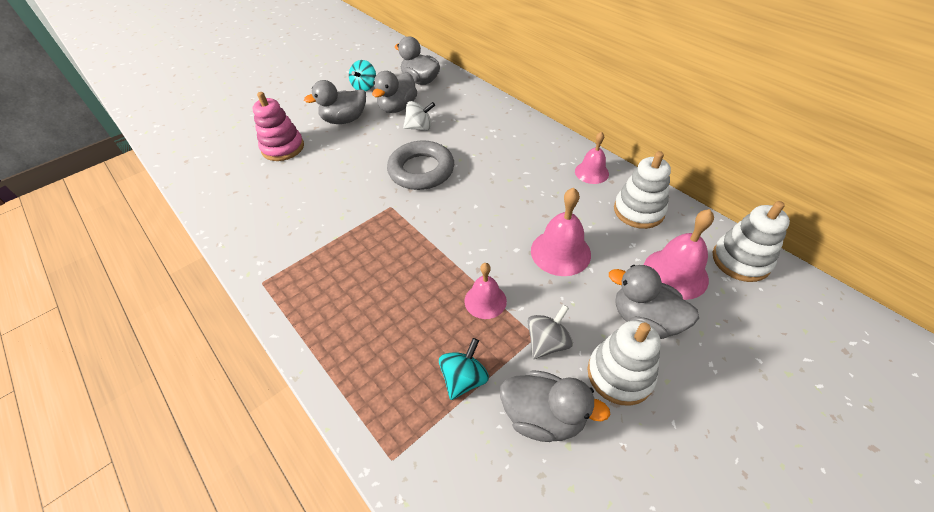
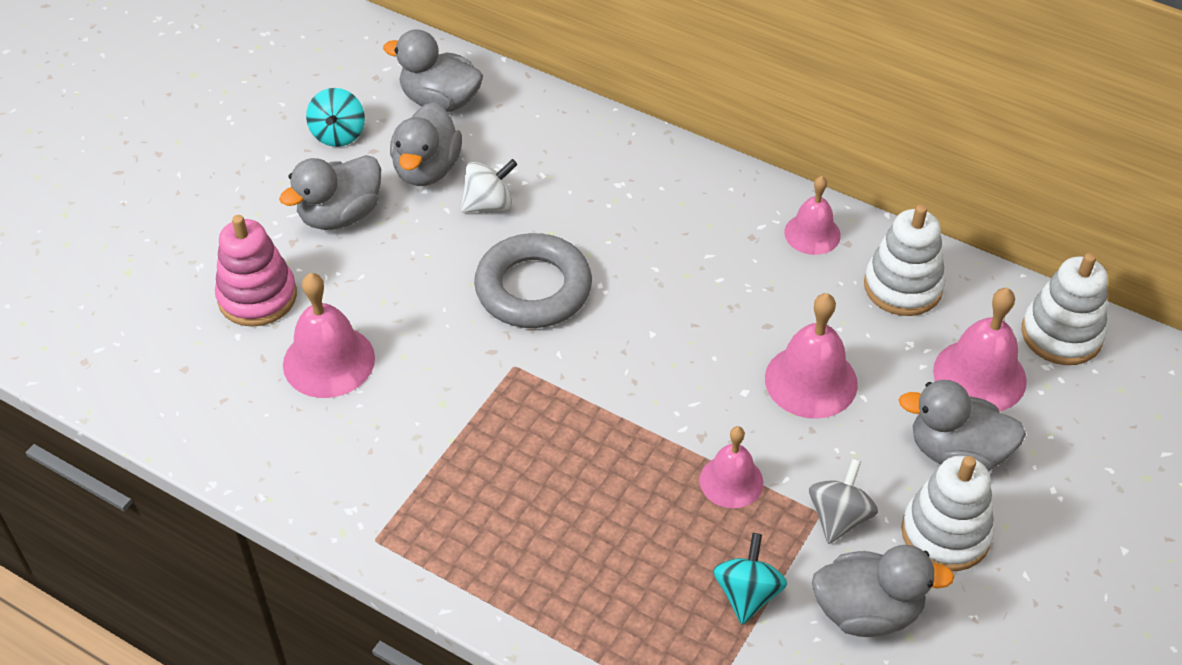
camera: 20 degrees left, 0 degrees up
none -> pink bell [283,273,375,398]

